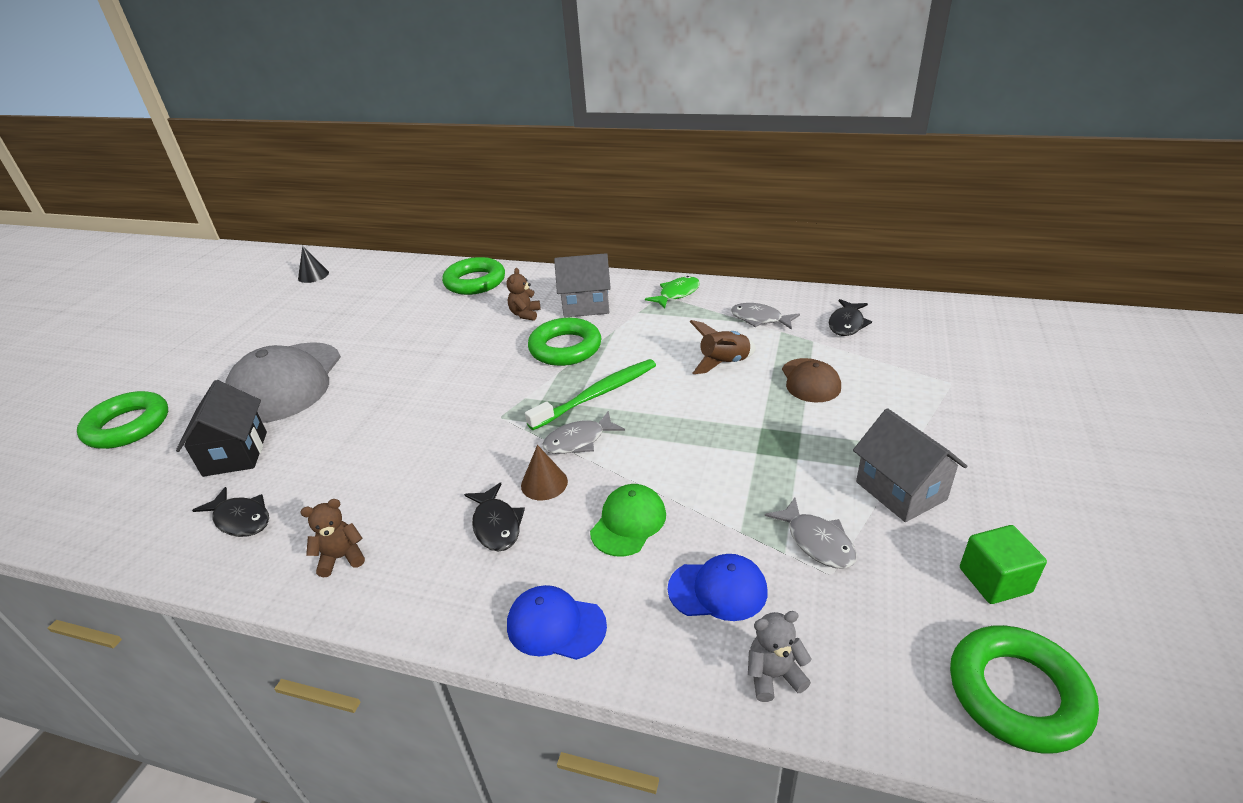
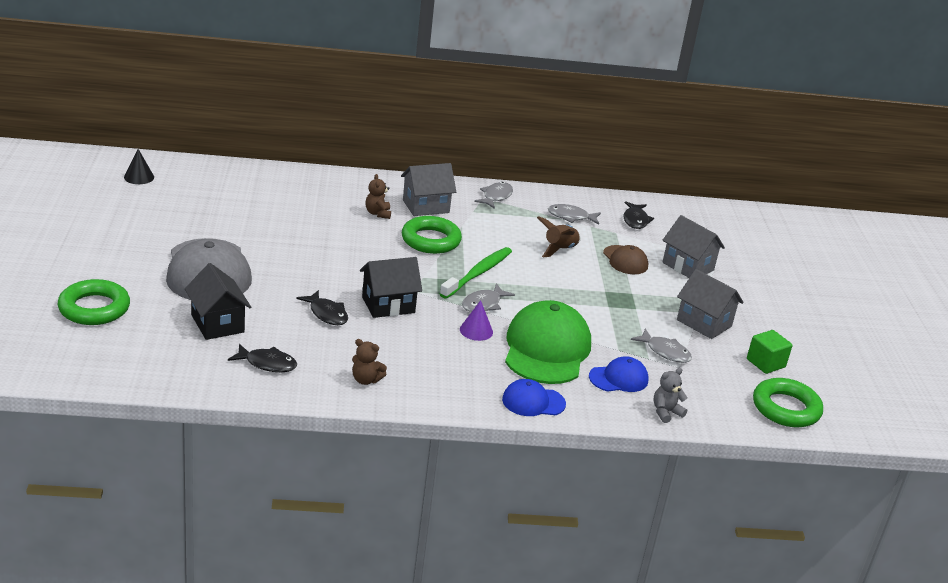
camera: 25 degrees left, 5 degrees down
brown teddy bear [301,499,365,577] -> brown teddy bear turned 120 degrees counterclockwise [352,339,387,385]
green ring [442,257,505,295] -> none
black fish [464,483,525,551] -> black fish moved to [297,290,348,325]
brown cone [521,445,568,500] -> purple cone [460,300,493,341]
green cap [590,484,666,557] -> green cap [505,300,591,384], size x1.95
green fish [645,276,700,309] -> grey fish [474,182,513,209]
none -> black house [360,257,422,318]
none -> grey house [662,215,725,278]

